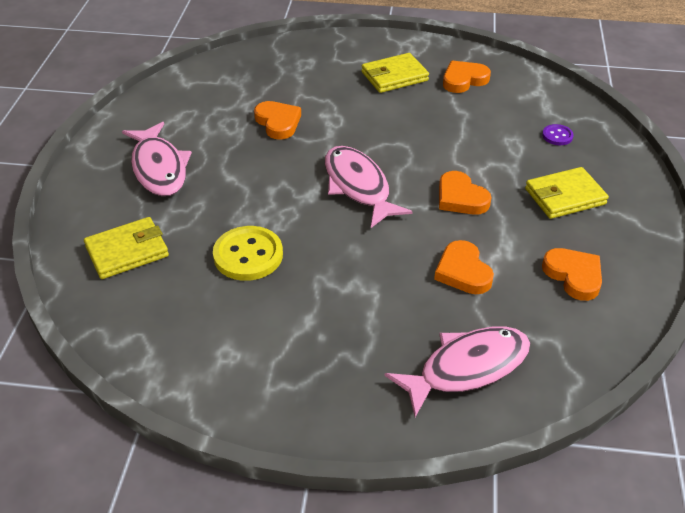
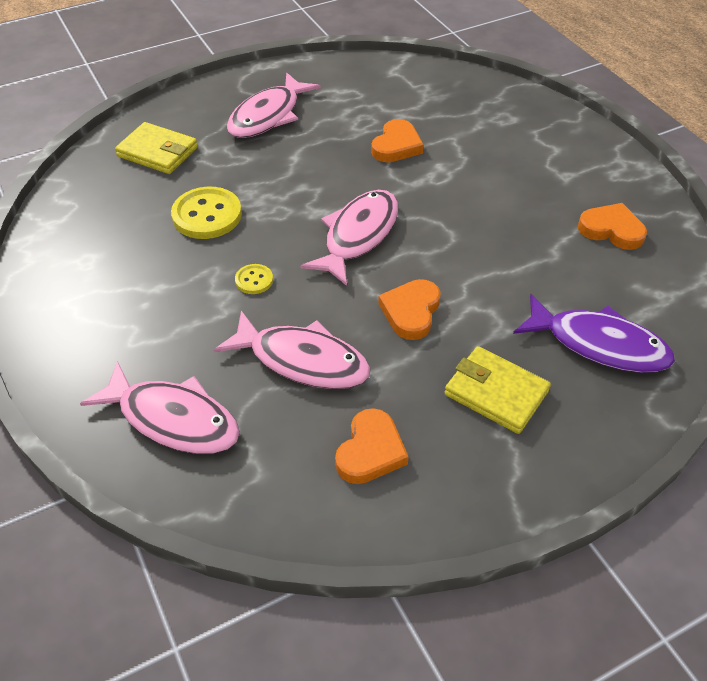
camera: 55 degrees right, 5 degrees up
yellow wallet [361,53,429,93] -> none
orange heart [434,240,494,294] -> pink fish [214,311,371,389]
purple button [542,124,574,145] -> purple fish [513,294,675,373]
none -> yellow button [235,264,273,294]

